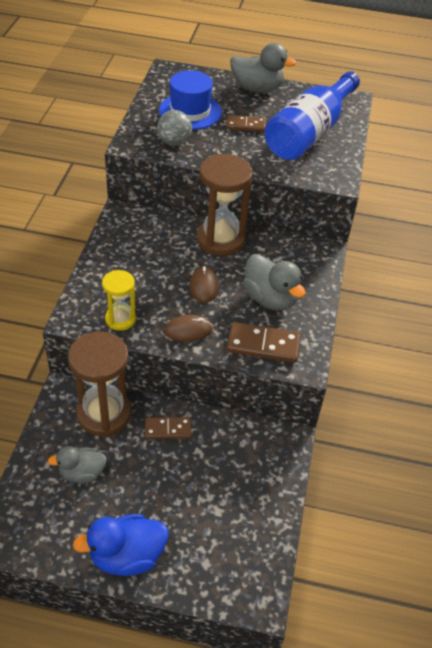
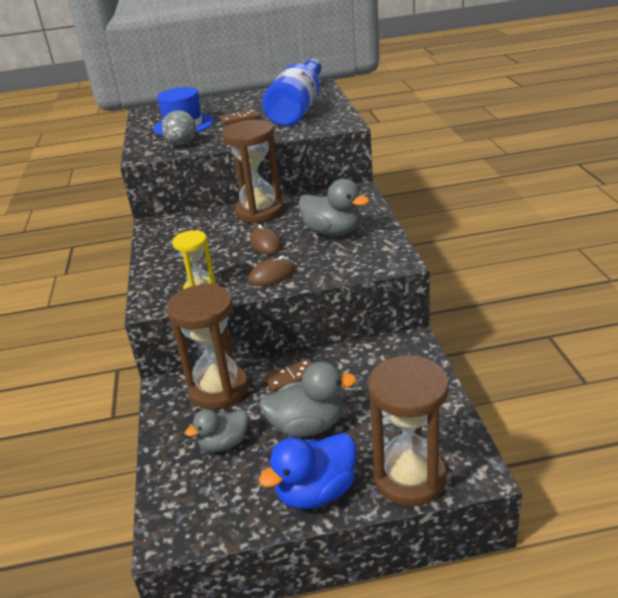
camera: 15 degrees left, 15 degrees down
brown domino [227,322,301,363] -> none
grey duck [230,43,297,93] -> grey duck moved to [259,361,357,437]
none -> brown hourglass [368,355,449,506]

